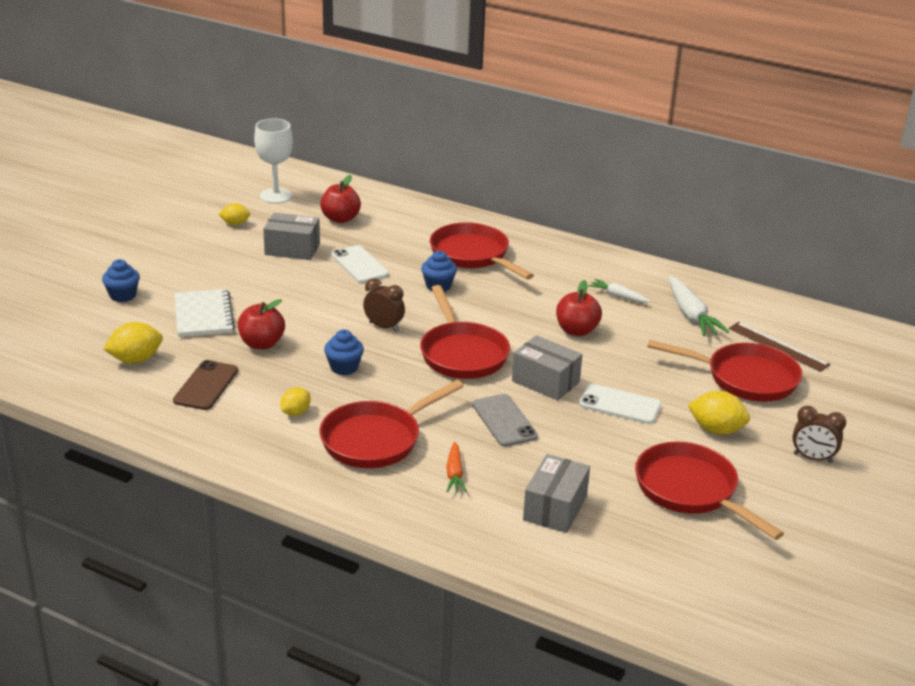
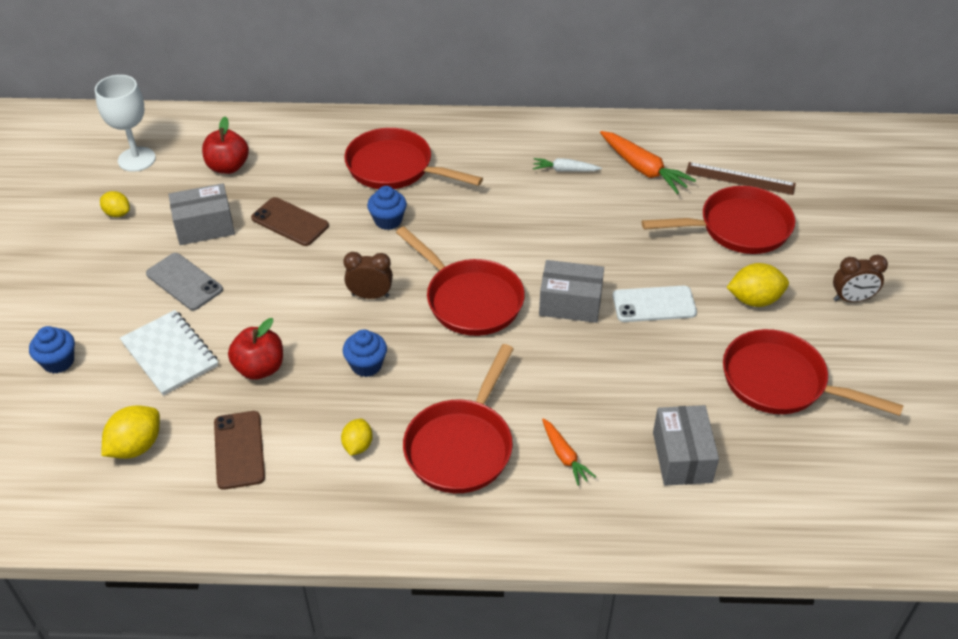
camera: 25 degrees left, 15 degrees up
yellow lemon [218,203,250,225] -> yellow lemon turned 60 degrees clockwise [100,191,130,217]
white phone [331,245,389,283] -> brown phone [251,197,329,246]
grey phone [472,394,538,447] -> grey phone moved to [146,253,223,310]
red apple [556,280,602,336] -> none
white carrot [669,276,729,336] -> orange carrot [600,131,696,194]

